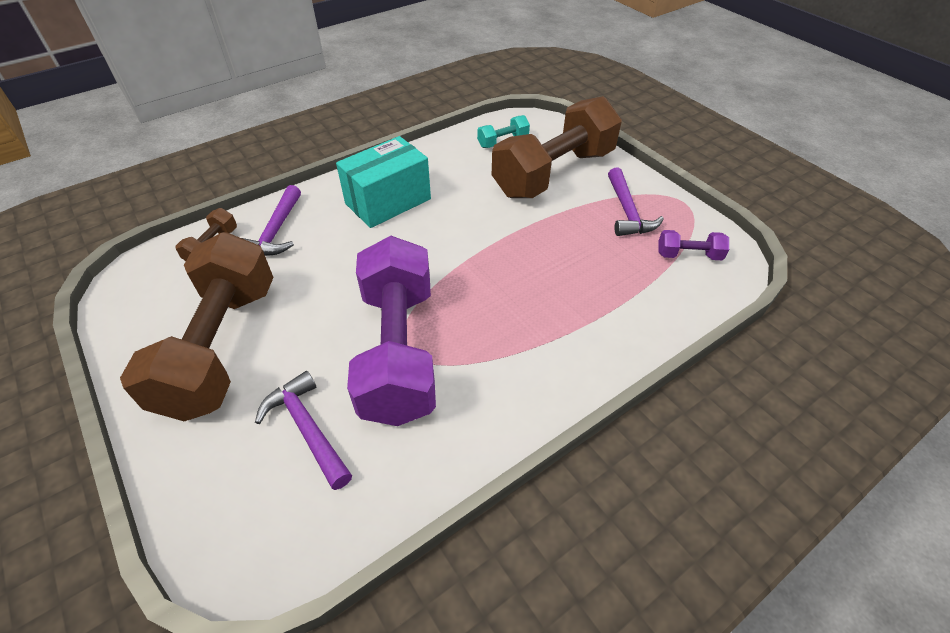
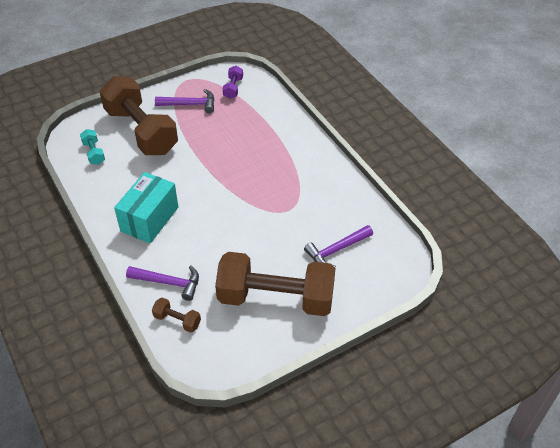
camera: 85 degrees left, 0 degrees up
turquoise box [336,136,431,228] -> turquoise box turned 60 degrees clockwise [114,172,178,243]
purple dumbbell [347,236,436,426] -> none

